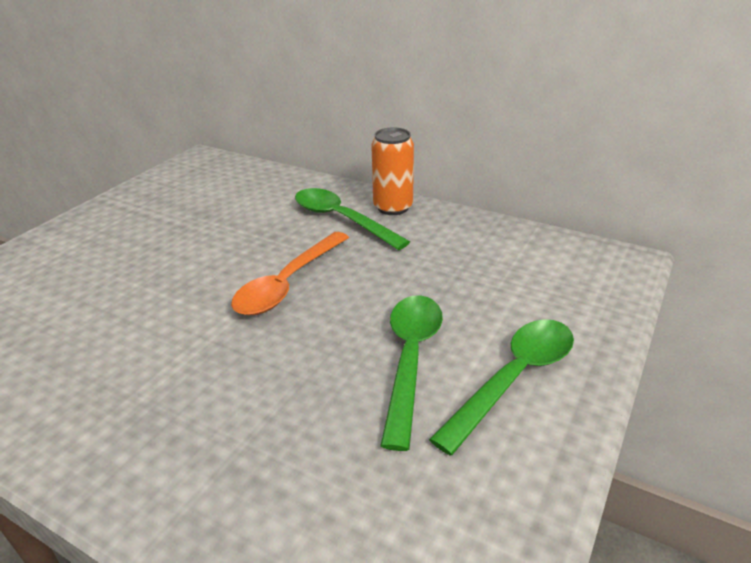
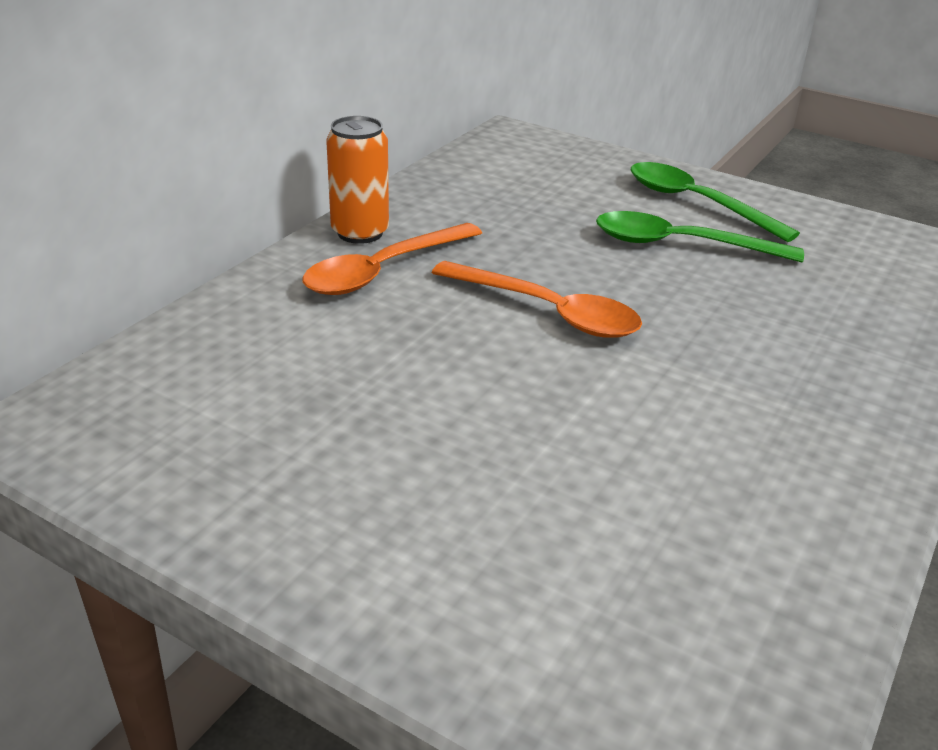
camera: 90 degrees left, 0 degrees up
green spoon [295,188,410,250] -> orange spoon [303,223,482,295]

